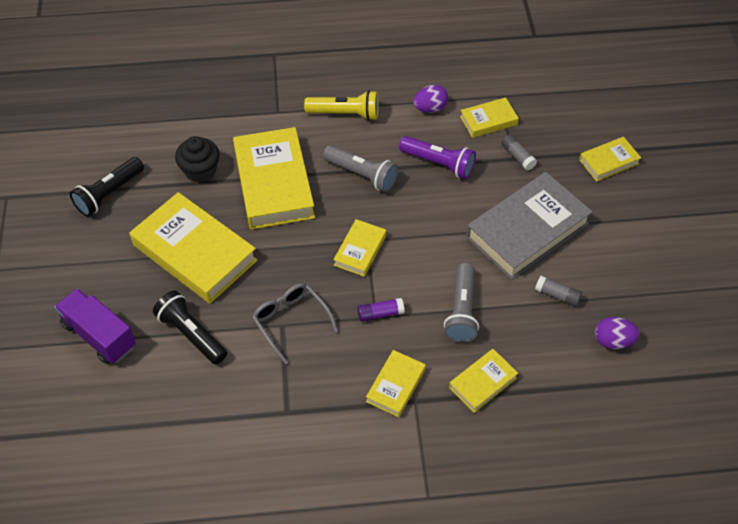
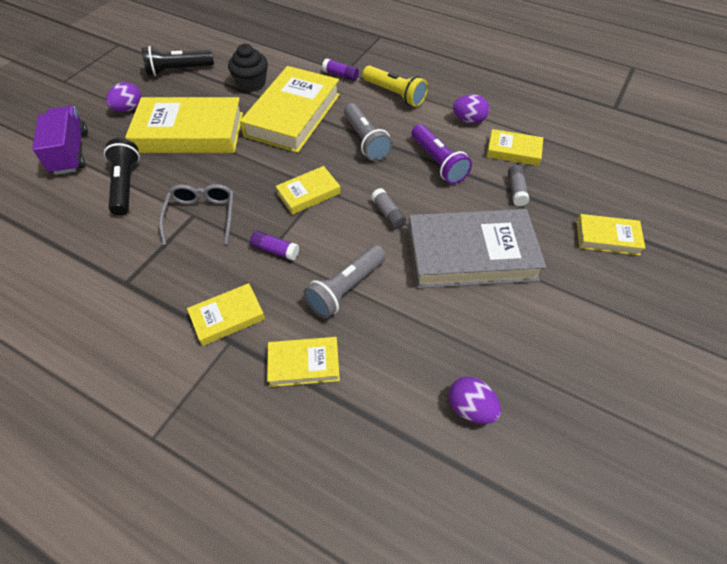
camera: 35 degrees right, 0 degrees up
yellow book [129,192,257,304] -> yellow book turned 75 degrees counterclockwise [125,97,243,153]
grey glue stick [535,276,582,307] -> grey glue stick moved to [371,188,406,229]
none -> purple egg [106,82,142,112]
none -> purple glue stick [322,59,359,81]

